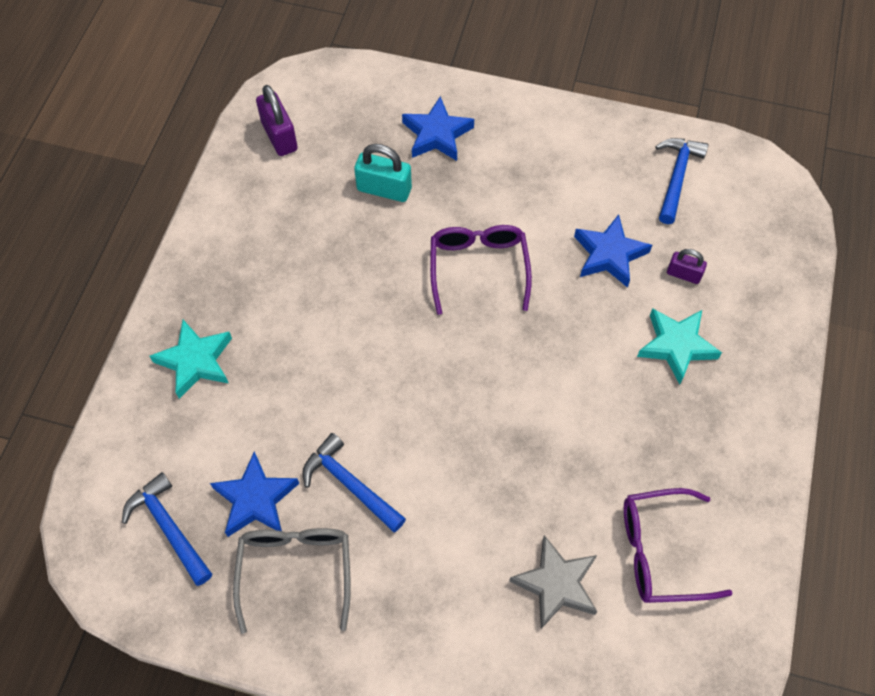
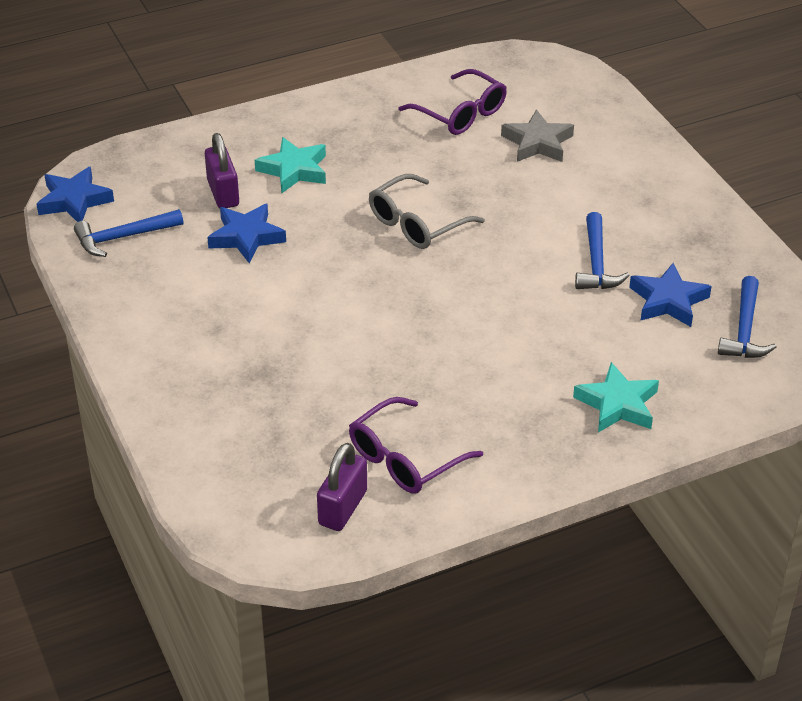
camera: 130 degrees left, 20 degrees down
grey glasses [233,528,351,634] -> grey glasses moved to [369,174,485,249]
turquoise padlock [354,144,412,202] -> none
blue star [402,96,474,161] -> blue star moved to [37,167,114,222]
purple glasses [430,225,532,315] -> purple glasses moved to [349,397,483,494]
purple padlock [667,249,707,284] -> purple padlock [205,133,239,209], size x1.64

